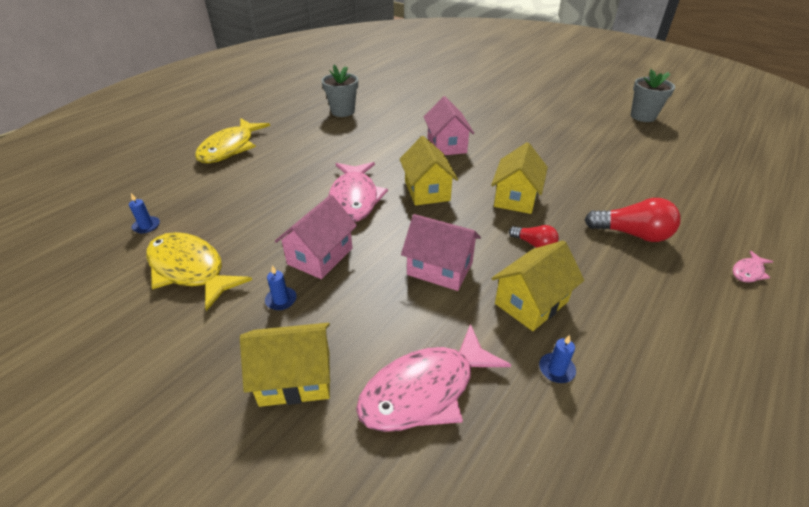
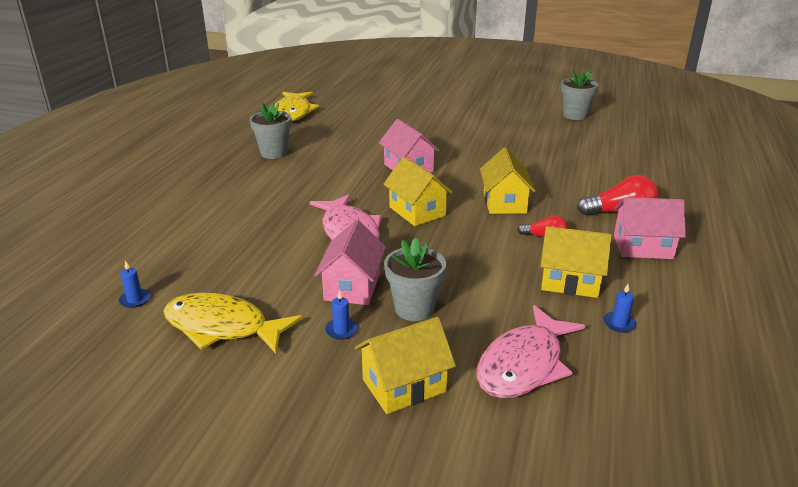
camera: 20 degrees left, 10 degrees down
yellow fish [195,118,270,163] -> yellow fish moved to [274,92,319,121]
pink house [401,214,481,291] -> pink house moved to [614,197,686,259]
yellow house [491,240,584,331] -> yellow house turned 75 degrees clockwise [541,226,612,298]
pink fish [733,251,773,283] -> none
none -> grey flower pot [384,237,446,321]

